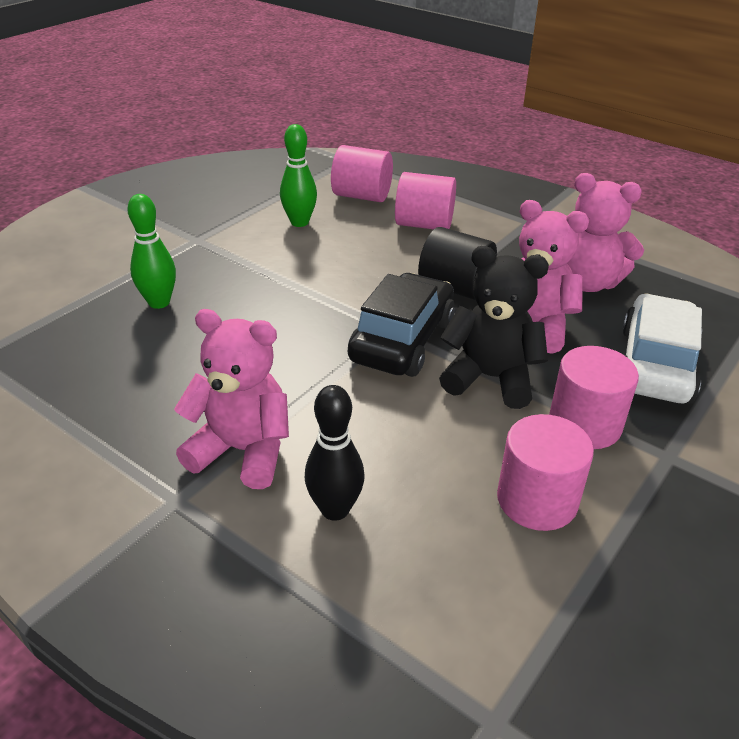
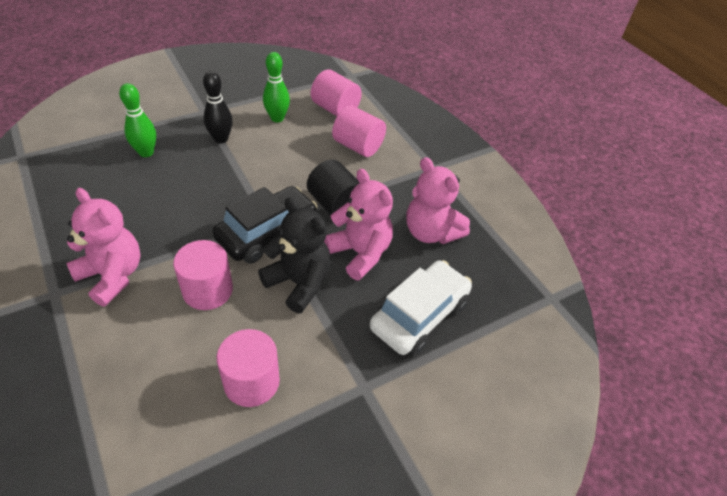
camera: 20 degrees right, 10 degrees up
black bowling pin [305,385,365,521] -> black bowling pin moved to [203,71,233,144]
pink cylinder [549,346,639,449] -> pink cylinder moved to [173,240,233,310]

